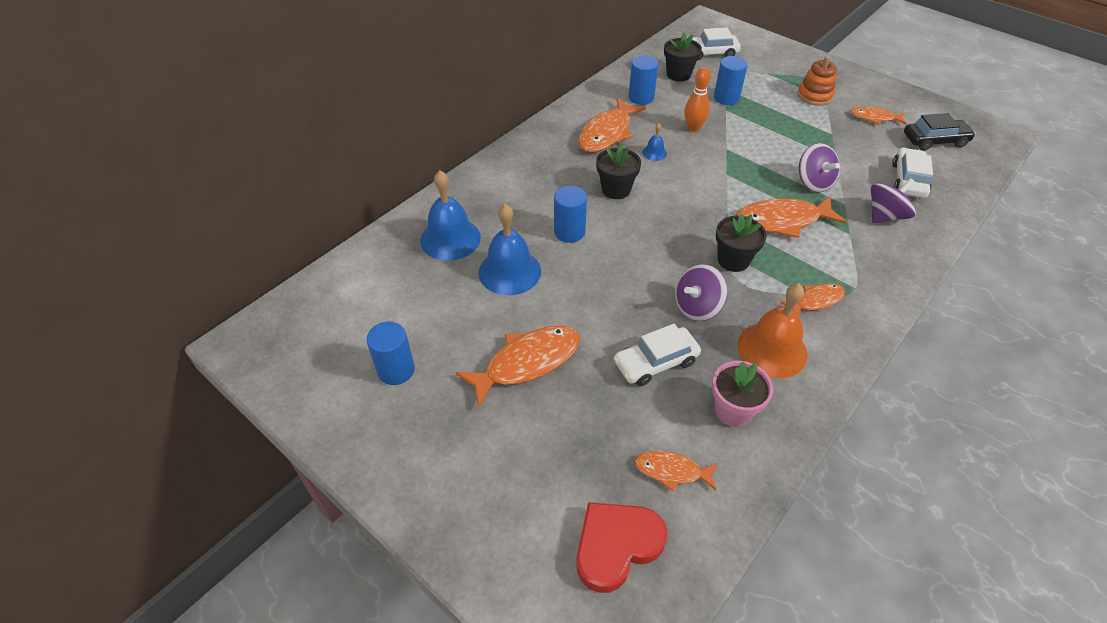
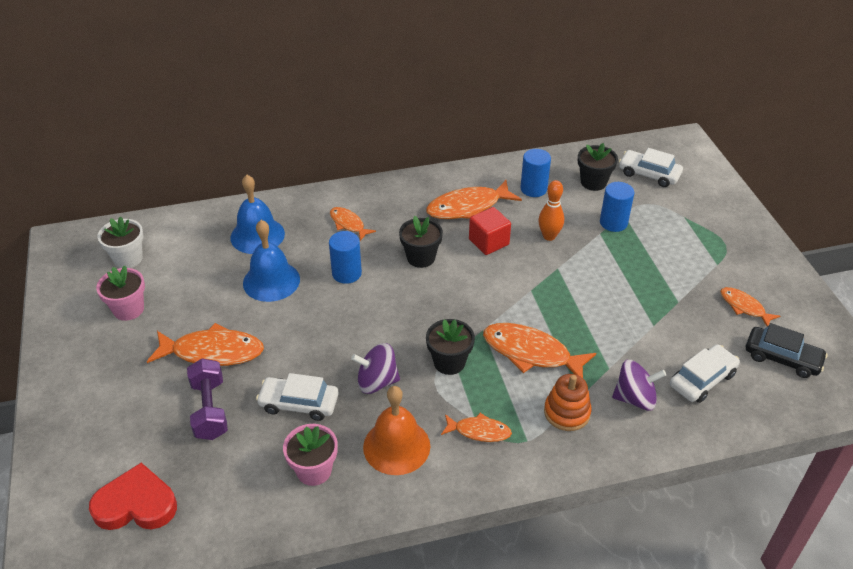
camera: 35 degrees right, 5 degrees down
blue cylinder [366,321,415,385] -> pink flower pot [96,266,145,321]
orange fish [635,451,718,491] -> orange fish moved to [330,207,376,241]
blue bell [642,123,667,161] -> red cube [469,207,511,255]
orange stacking toy [797,56,837,106] -> orange stacking toy moved to [544,374,592,431]
purple spinning top [799,143,840,192] -> none
none -> white flower pot [98,216,143,268]
none -> purple dumbbell [187,358,228,440]

